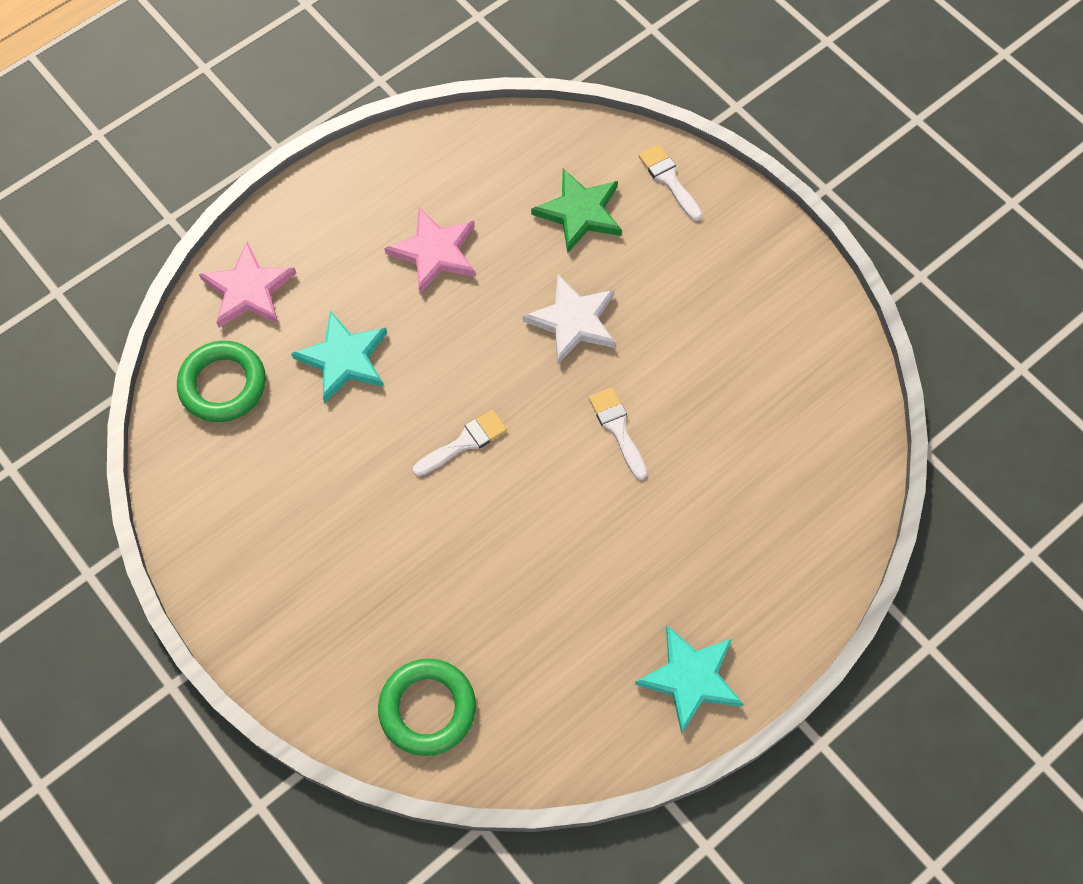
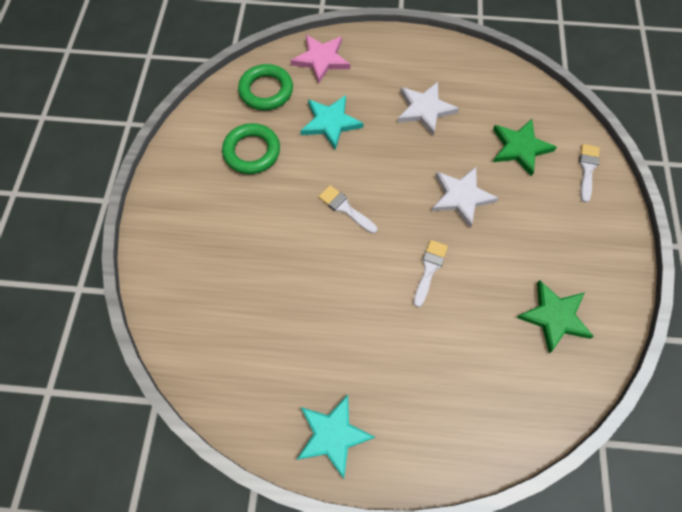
camera: 45 degrees right, 0 degrees up
green ring [378,659,476,756] -> green ring moved to [222,123,280,174]
pink star [384,207,475,294] -> white star [397,82,459,136]
white brush [413,410,507,476] -> white brush turned 150 degrees counterclockwise [319,185,377,234]
none -> green star [516,280,594,353]

